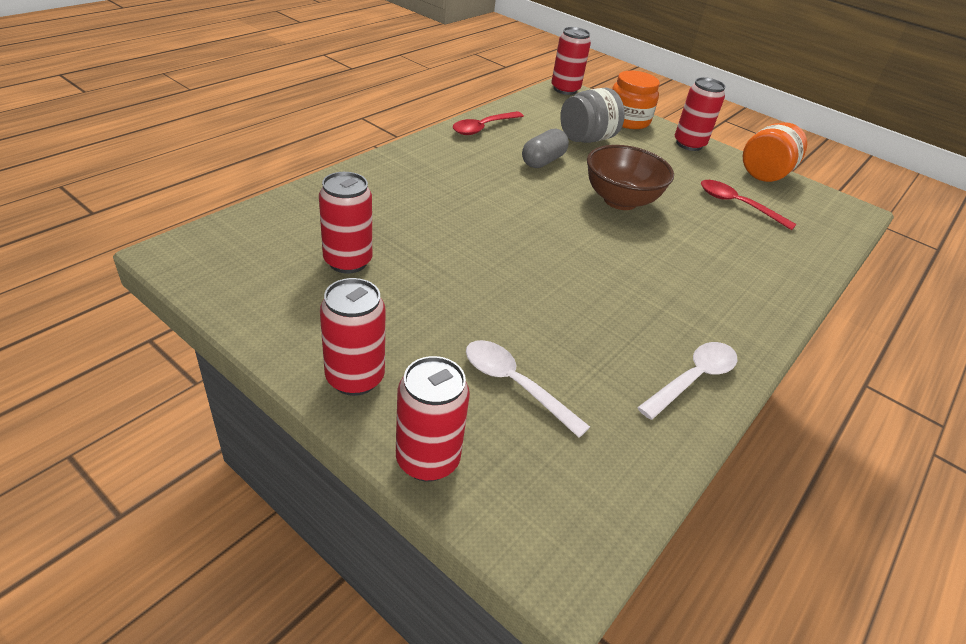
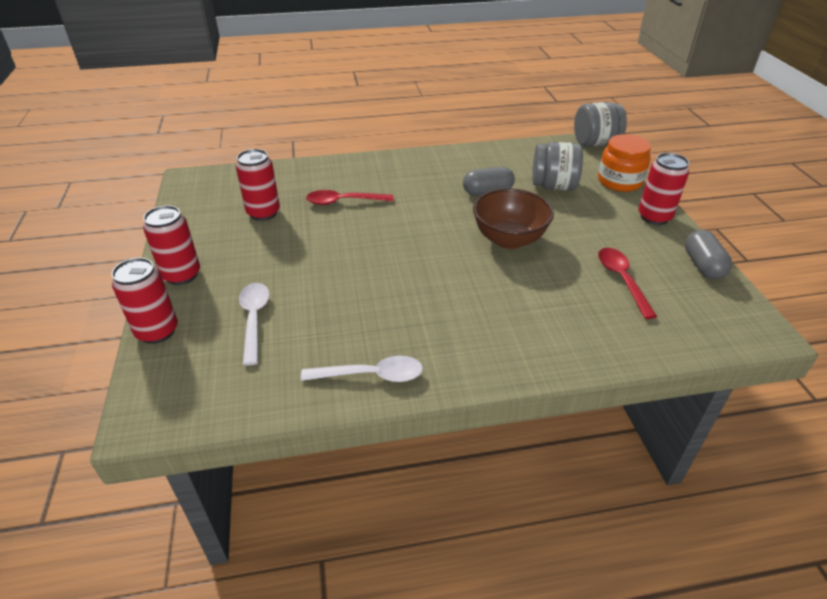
camera: 45 degrees right, 0 degrees up
red spoon [453,111,524,135] -> red spoon moved to [306,190,393,205]
red can [551,27,591,95] -> grey jar [574,102,627,147]
orange jar [743,122,807,182] -> grey capsule [685,230,732,279]

